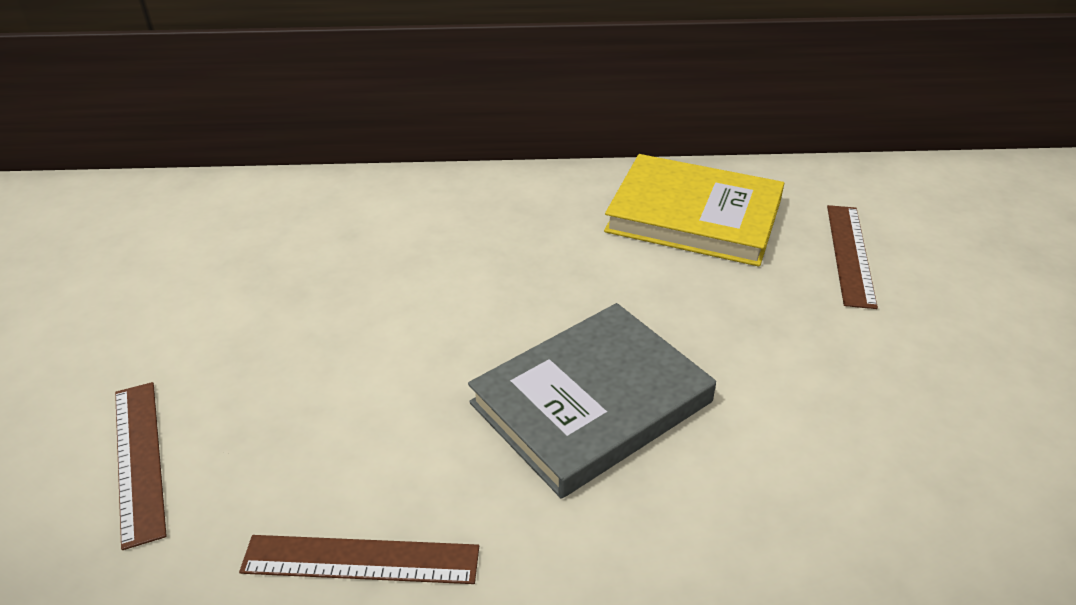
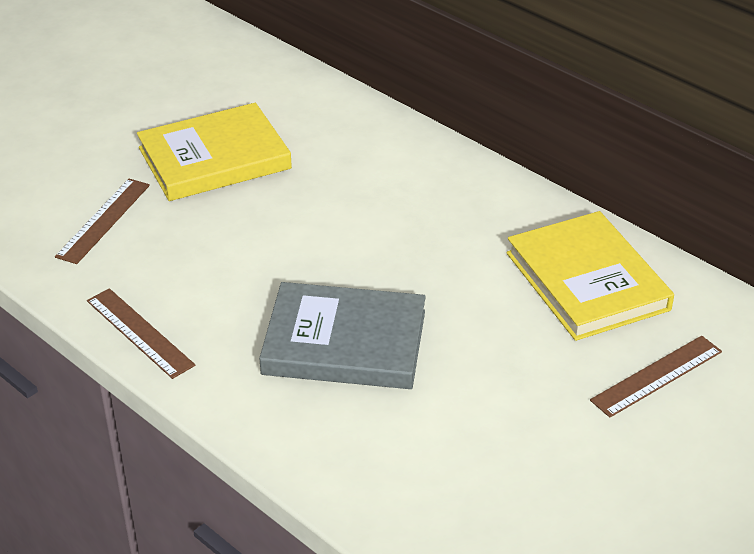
camera: 45 degrees right, 0 degrees up
none -> yellow book [137,103,292,201]

